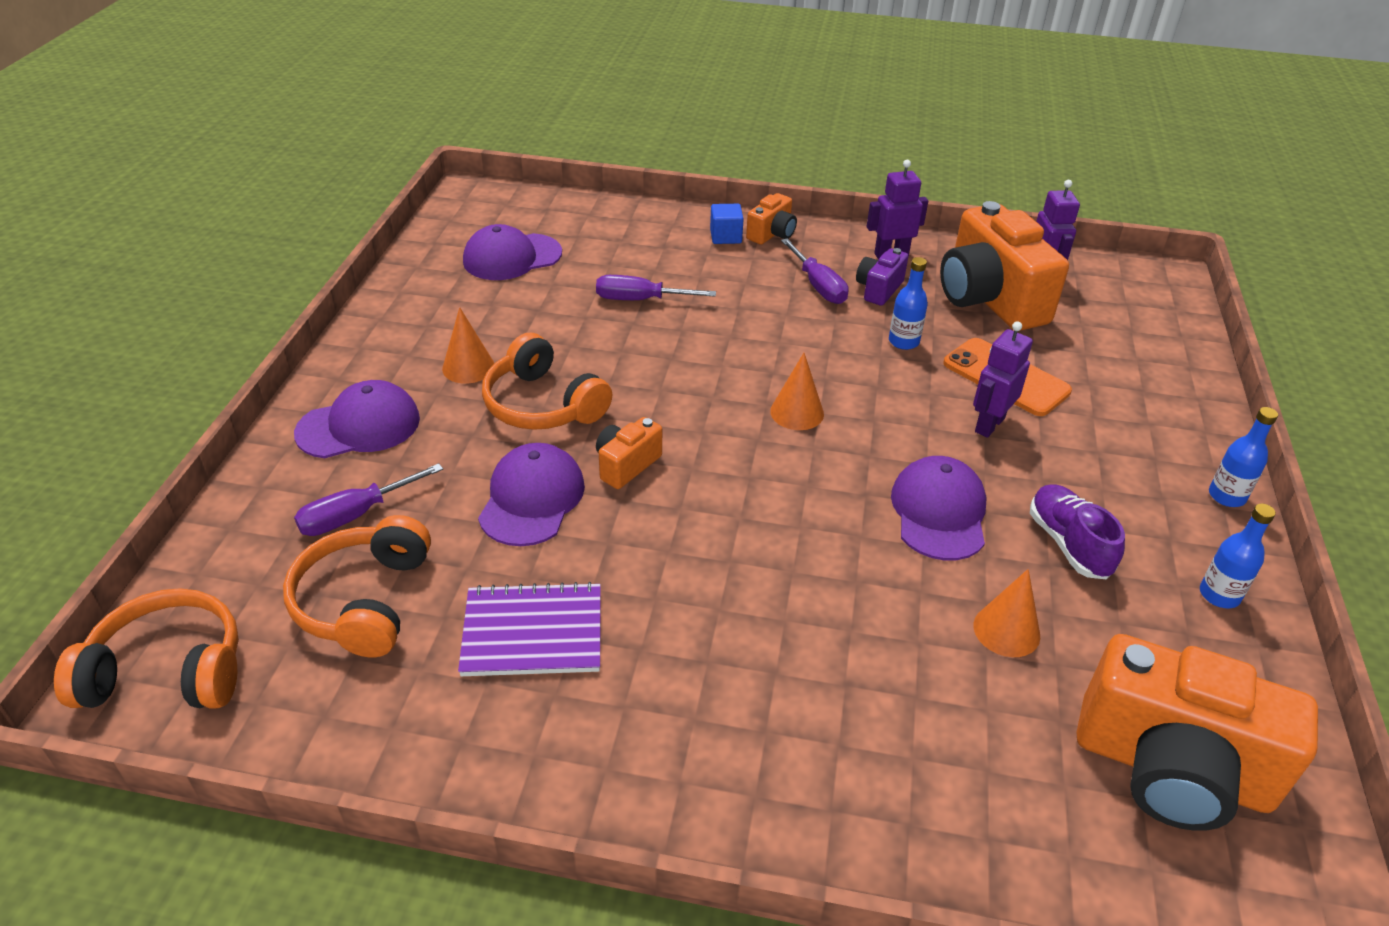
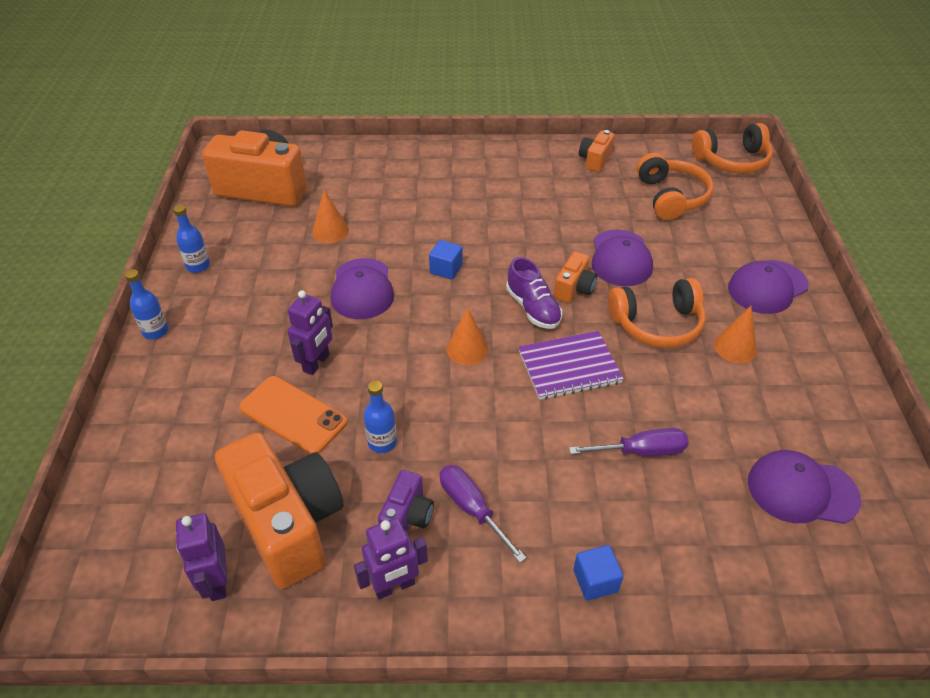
camera: 170 degrees right, 5 degrees up
purple screwdriver [294,463,443,536] -> none
purple notebook [458,582,601,676] -> purple notebook moved to [519,331,624,400]
purple cap [463,224,562,280] -> purple cap turned 135 degrees counterclockwise [748,450,861,524]
orange headphones [482,333,612,430] -> orange headphones turned 135 degrees clockwise [608,278,706,348]
orange camera [746,193,797,244] -> orange camera moved to [579,130,615,172]
purple shoe [1030,484,1125,580] -> purple shoe moved to [506,257,562,329]
none -> blue cube [429,240,463,280]

